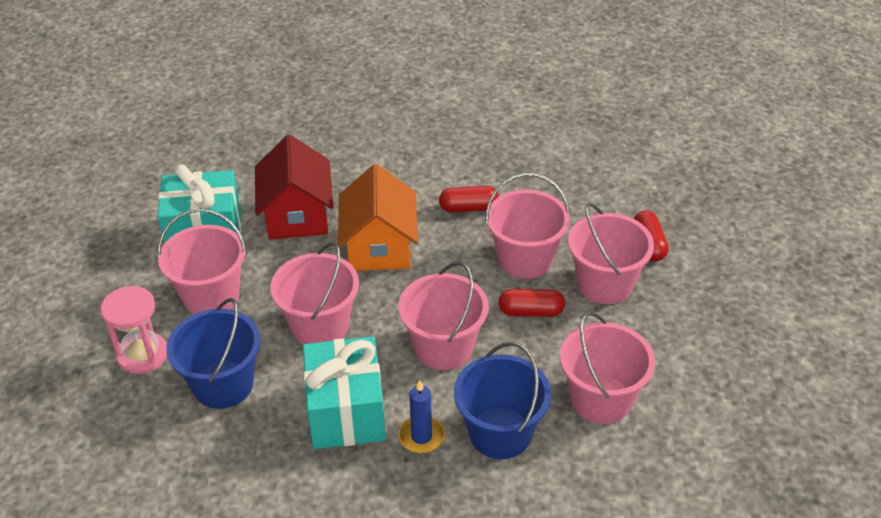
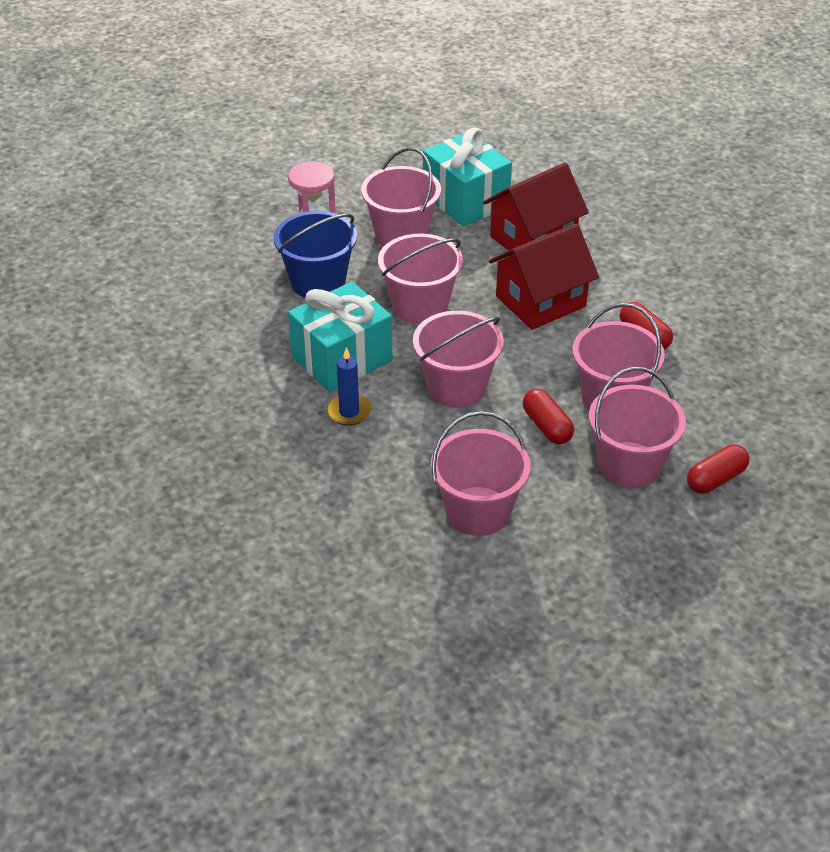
camera: 60 degrees right, 0 degrees up
orange house [338,164,418,271] -> red house [489,224,599,330]
blue bucket [454,342,551,459] -> none

